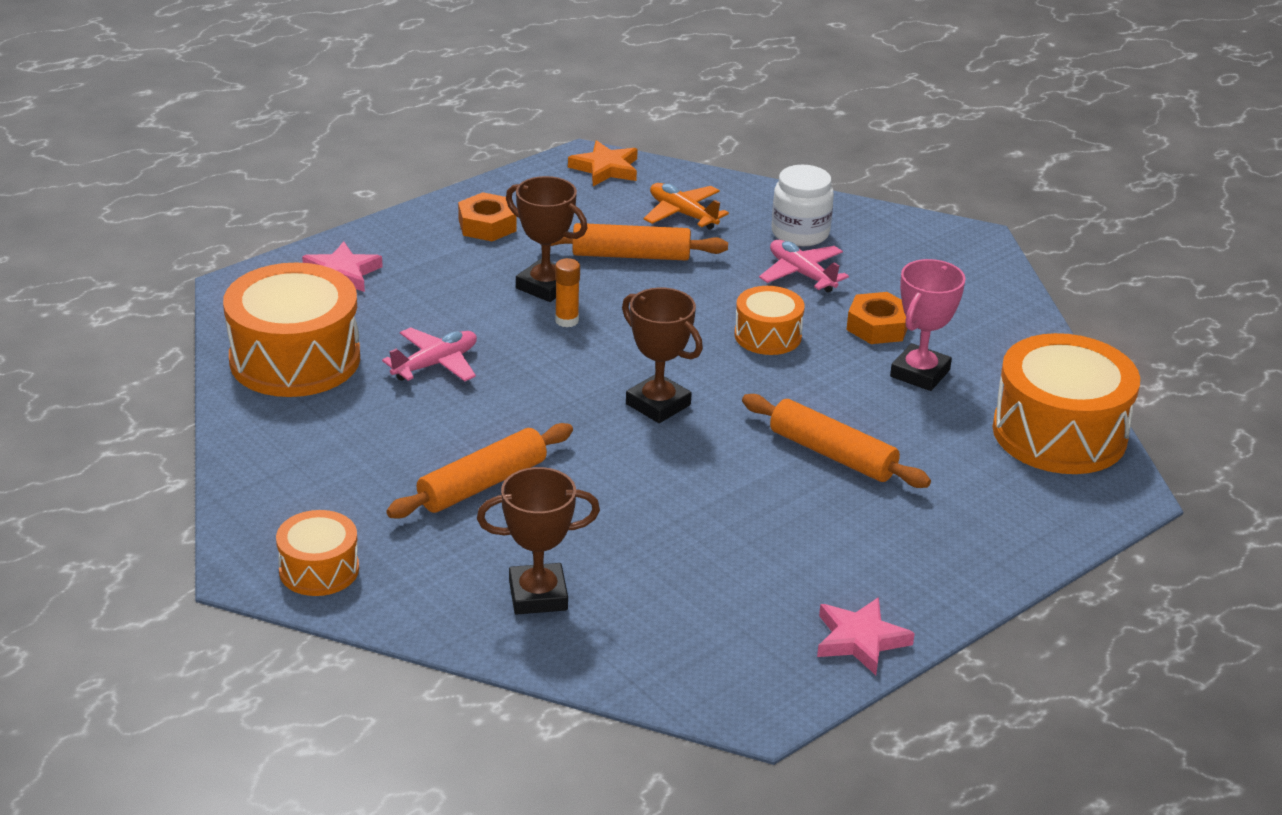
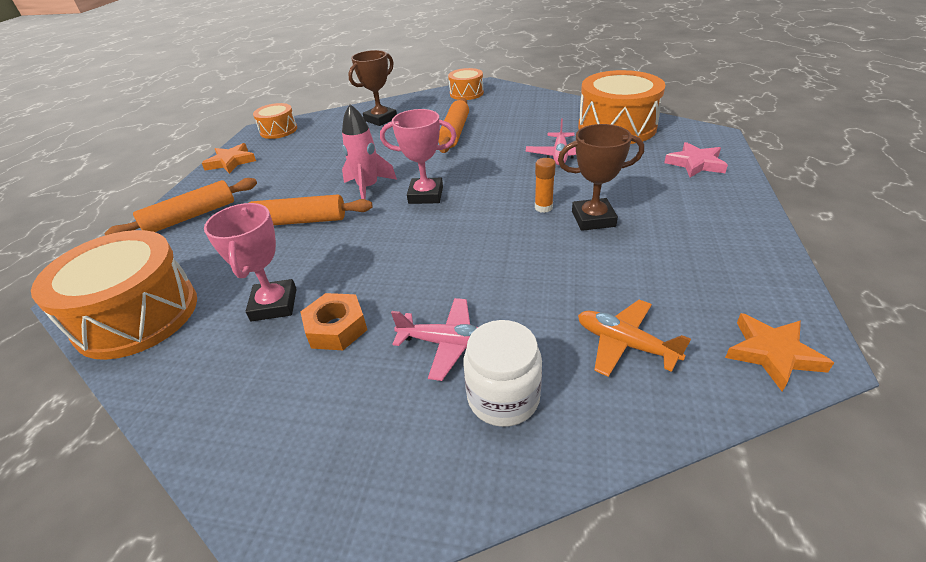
camera: 145 degrees right, 5 degrees up
orange nut [458,192,517,241] -> none
orange rolling pin [539,223,728,261] -> orange rolling pin moved to [104,178,257,235]
brown trophy [622,287,703,423] -> pink trophy [380,109,457,204]
orange plane [644,183,729,230] -> orange plane turned 150 degrees counterclockwise [578,300,691,377]
orange drum [735,286,805,355] -> orange drum moved to [253,103,297,139]
pink star [817,597,915,675] -> orange star [202,143,256,174]
none -> pink rocket [342,104,397,200]

